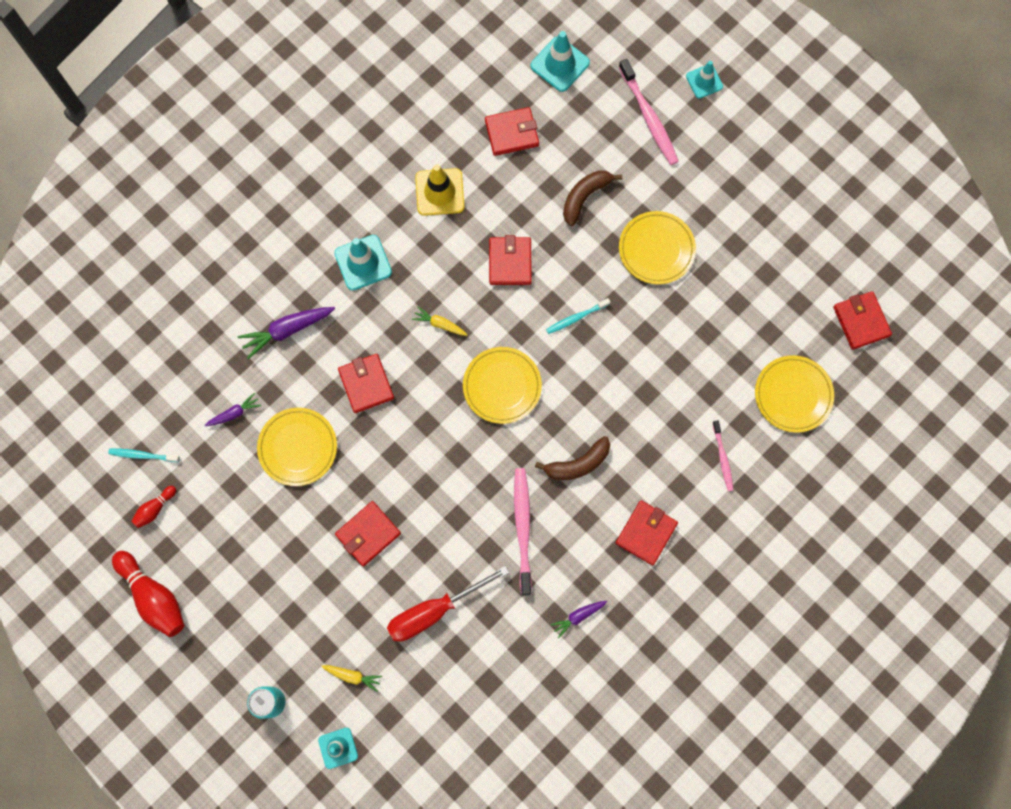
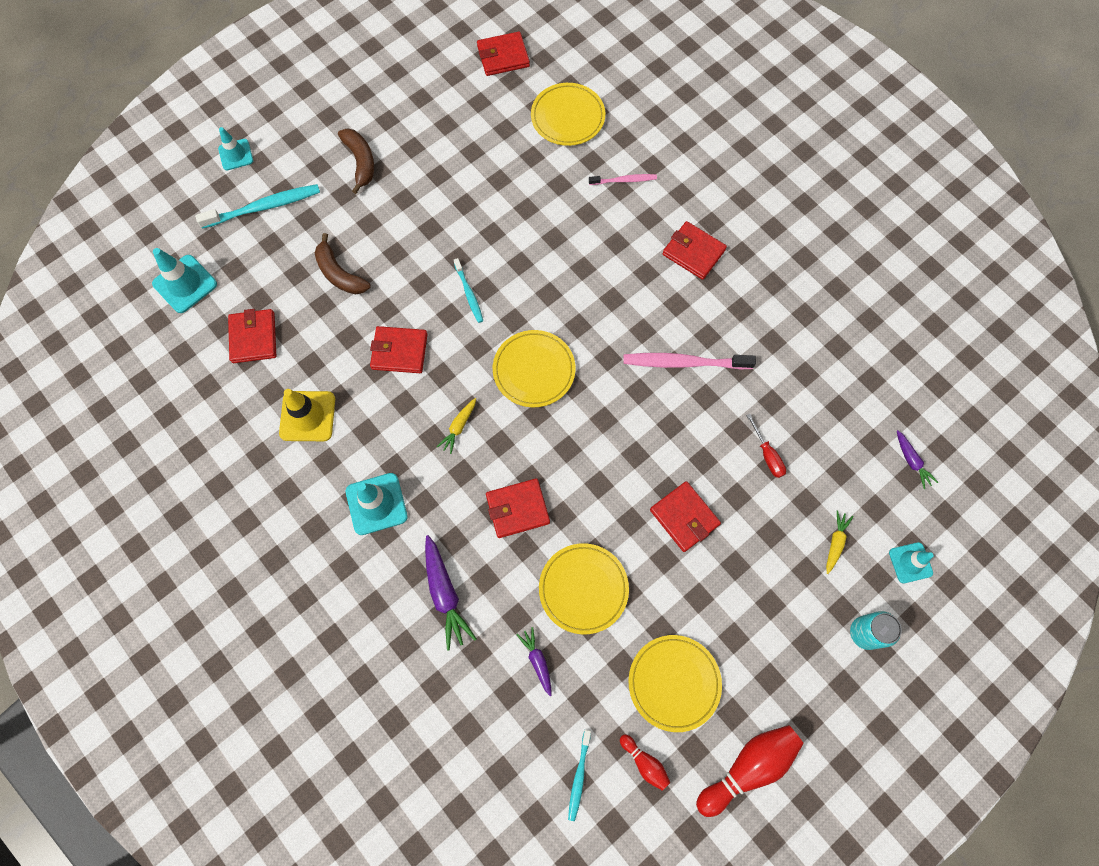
camera: 85 degrees left, 5 degrees down
red screwdriver [387,566,509,642] -> red screwdriver [746,414,786,478], size x0.51
brown banana [535,436,610,480] -> brown banana moved to [338,128,374,194]
purple carrot [550,601,607,638] -> purple carrot moved to [897,430,938,489]
pink toothbrush [619,59,679,165] -> turquoise toothbrush [195,184,320,229]
yellow plate [619,211,696,284] -> yellow plate moved to [628,635,722,732]

